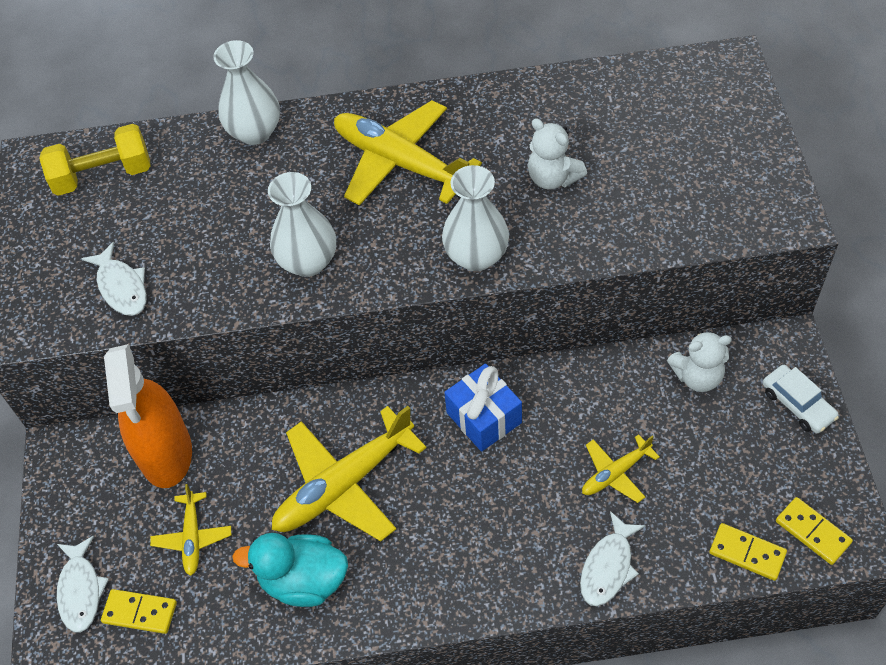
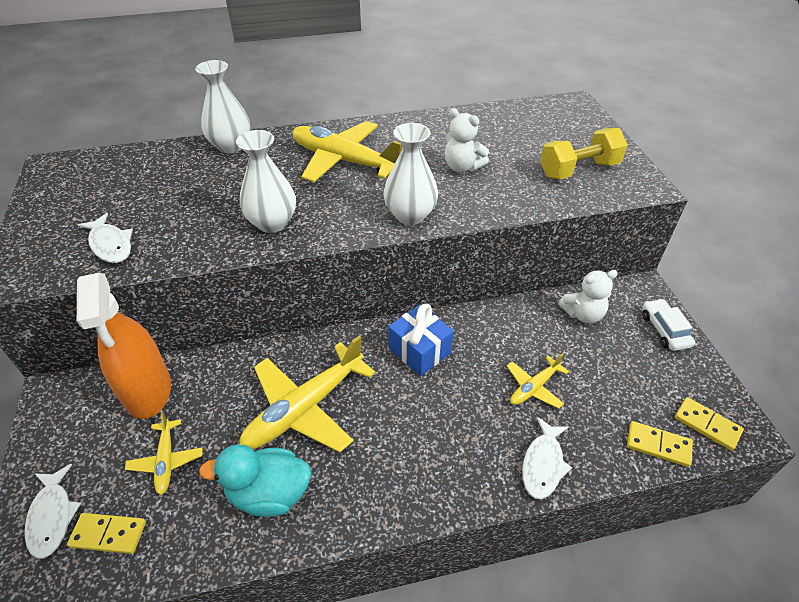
camera: 10 degrees left, 10 degrees down
yellow dumbbell [39,124,151,196] -> yellow dumbbell moved to [540,128,628,179]
white car [763,365,839,433] -> white car turned 150 degrees counterclockwise [642,299,695,351]

